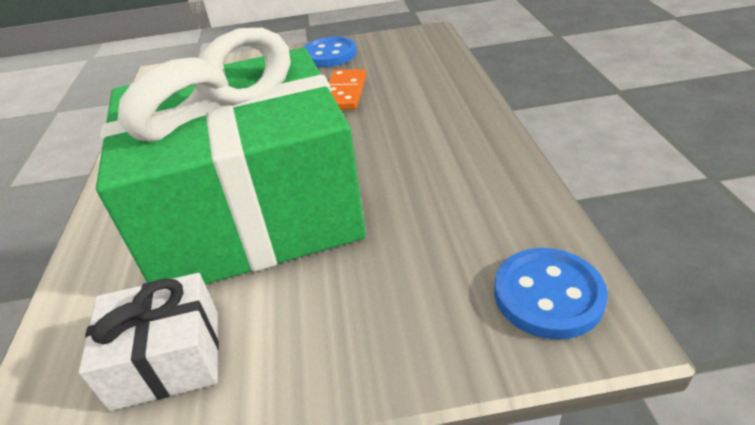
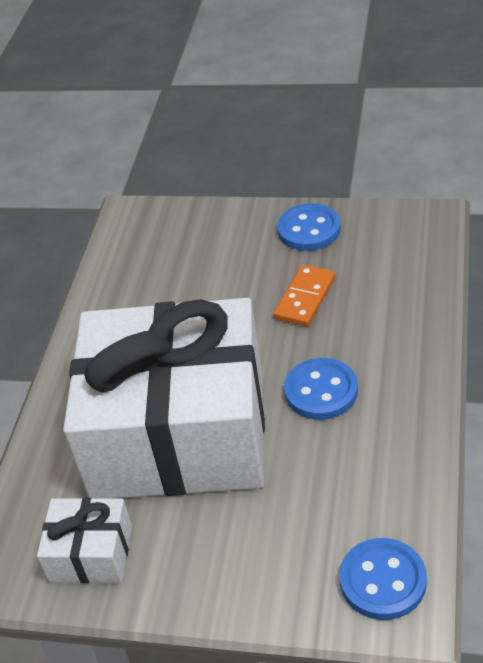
camera: 20 degrees right, 5 degrees up
green gift [96,28,366,284] -> white gift [63,298,265,499]
none -> blue button [284,358,358,420]

